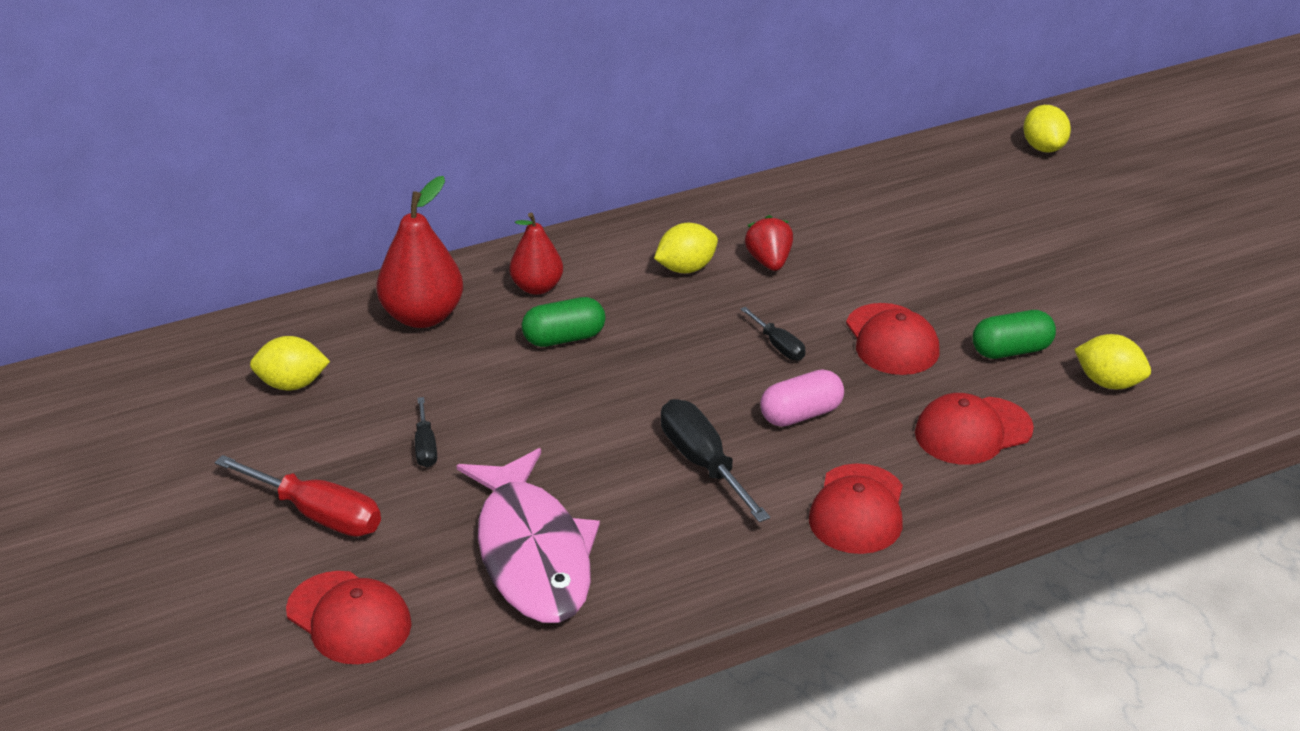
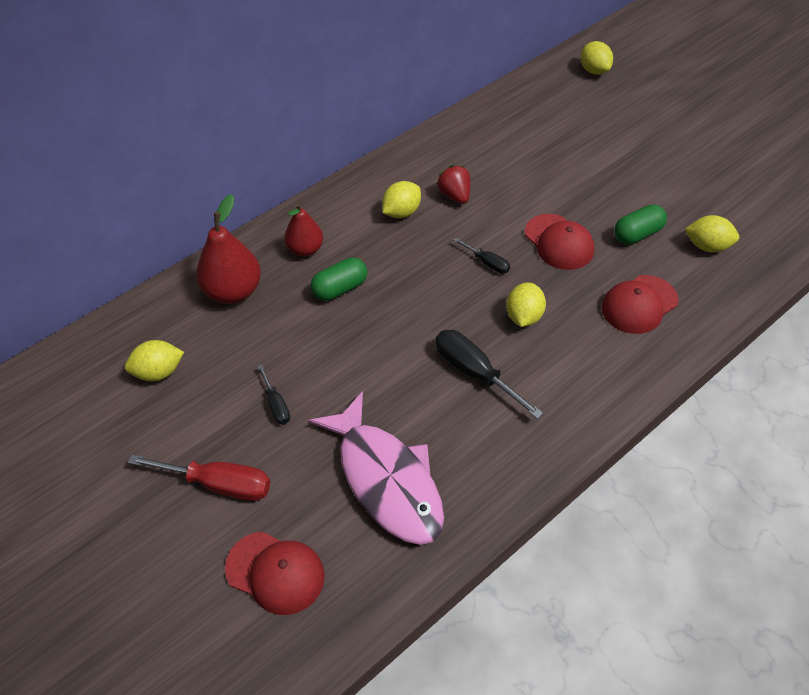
camera: 15 degrees left, 15 degrees up
pink capsule [760,369,844,427] -> yellow lemon [506,282,546,327]
red cap [809,464,903,554] -> none

